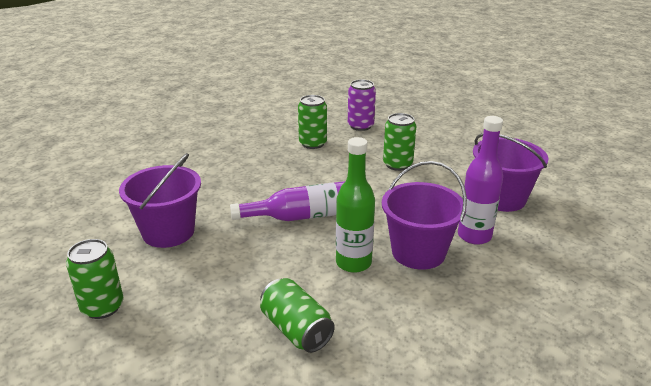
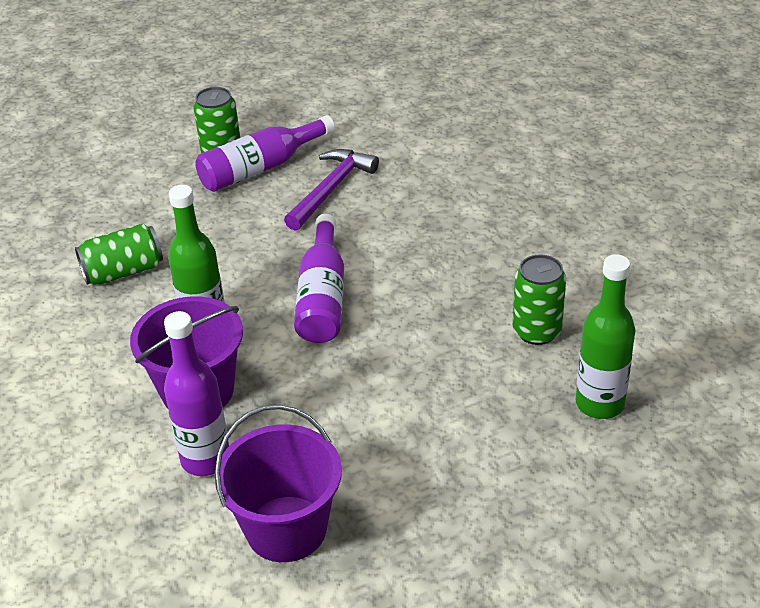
camera: 105 degrees right, 10 degrees up
purple bucket [119,153,201,248] -> purple hammer [284,149,379,231]
purple can [348,80,376,131] -> green bottle [576,254,635,419]
green can [383,113,416,171] -> none
none -> purple bottle [195,115,335,192]

